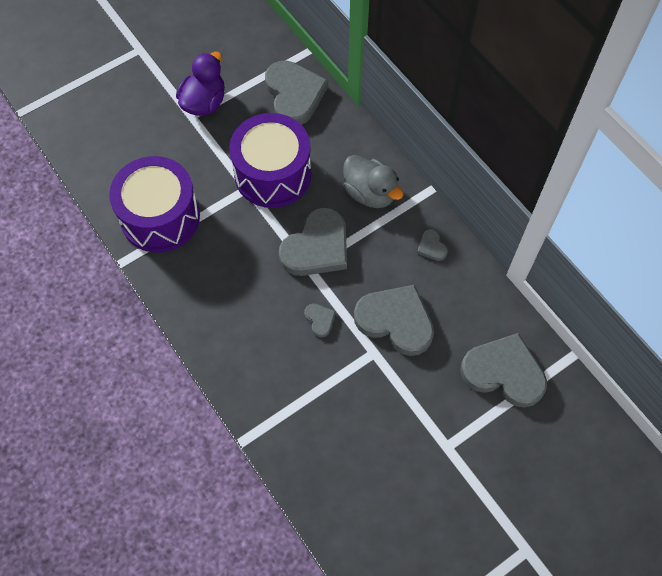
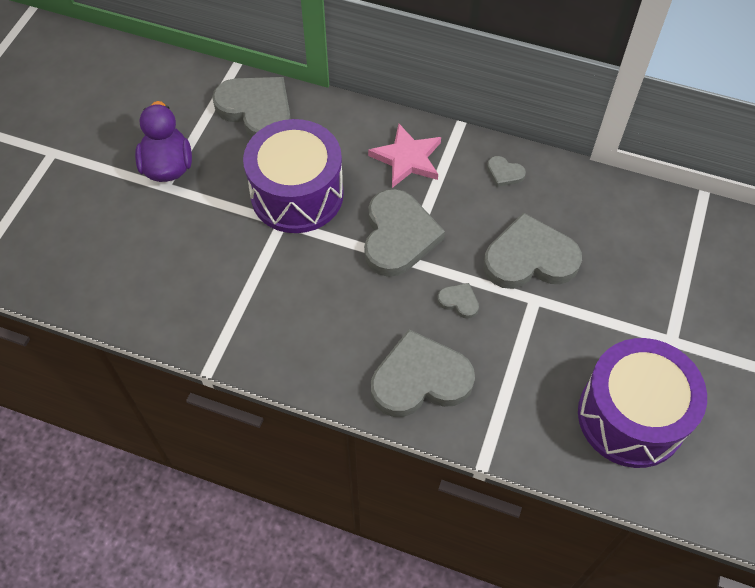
camera: 35 degrees left, 5 degrees down
purple drum [109,156,200,253] -> purple drum moved to [578,338,707,468]
grey duck [343,155,403,208] -> pink star [368,124,441,188]
grey heart [460,333,547,408] -> grey heart moved to [371,329,475,417]

